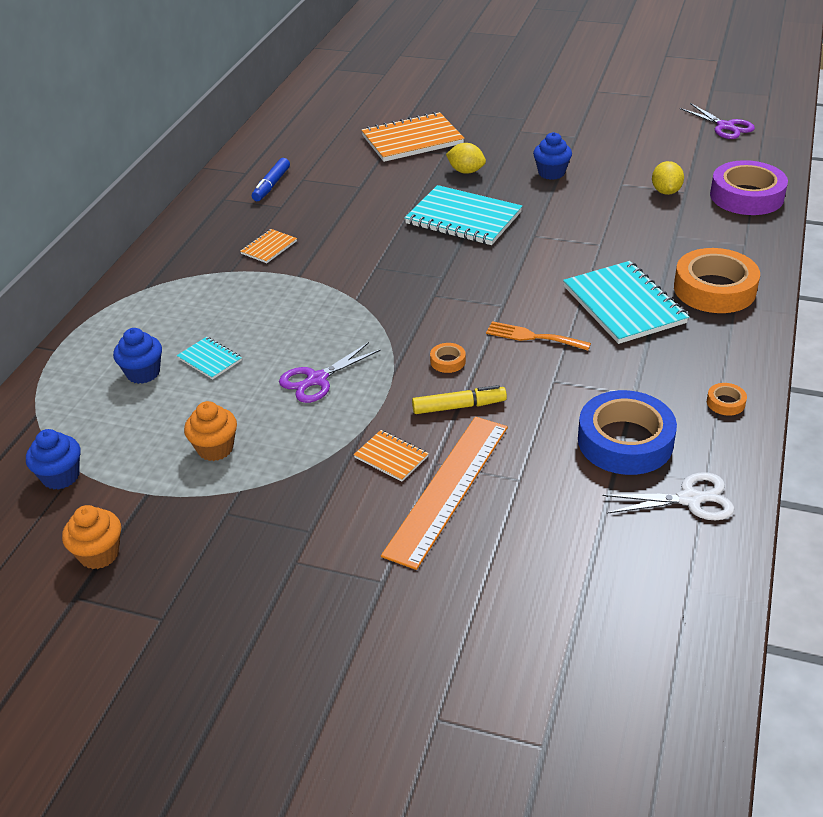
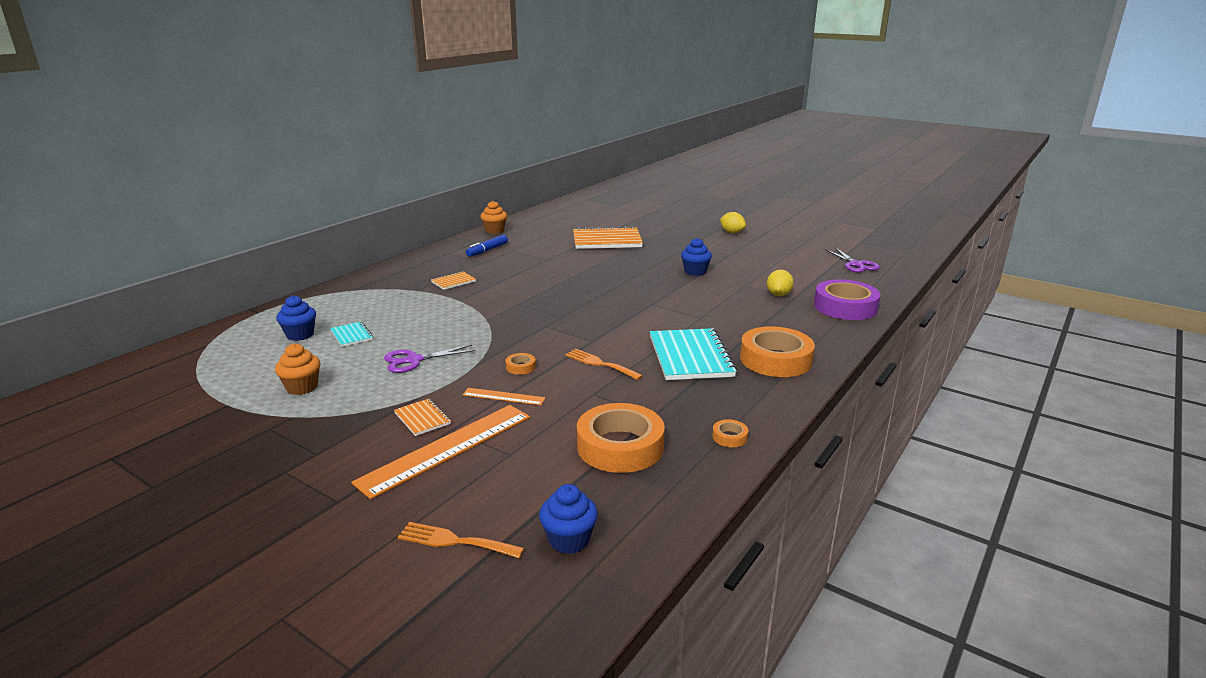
camera: 15 degrees right, 15 degrees down
blue cupcake [26,429,80,490] -> blue cupcake moved to [539,484,598,554]
orange cupcake [62,505,121,569] -> orange cupcake moved to [481,201,507,234]
turquoise notebook [405,185,522,245] -> none
yellow marker [412,385,507,414] -> orange ruler [463,388,546,405]
yellow lemon [446,143,486,174] -> yellow lemon moved to [720,212,746,233]
blue tape [578,390,677,475] -> orange tape [577,403,665,473]
white scissors [603,472,734,520] -> none
none -> orange fork [398,522,524,558]

